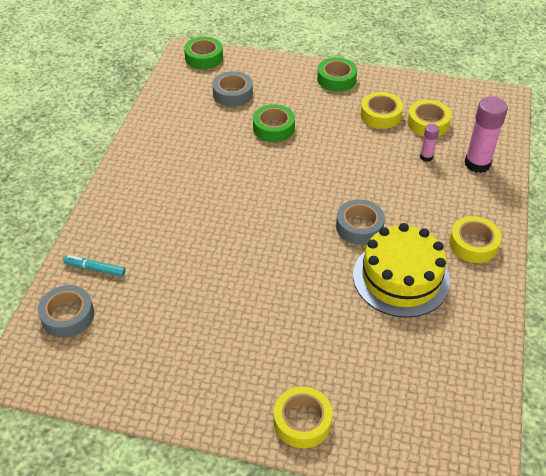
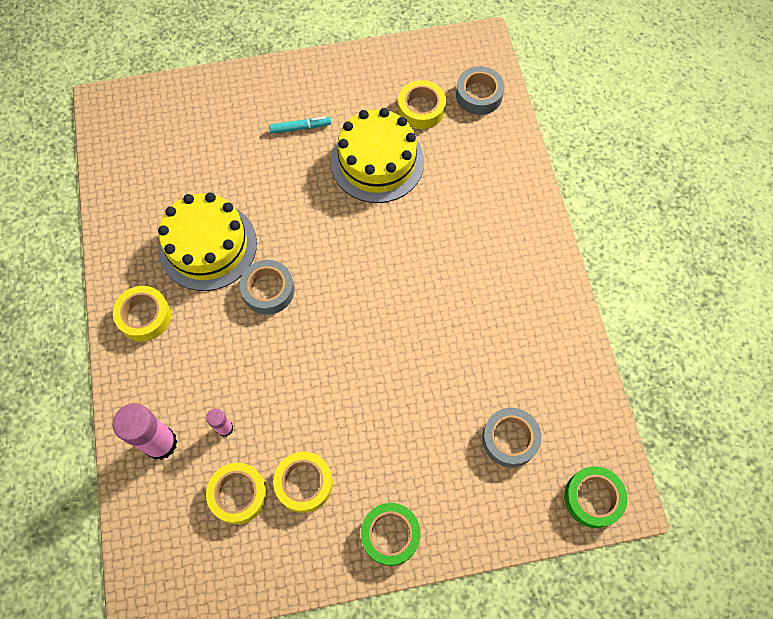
camera: 155 degrees right, 20 degrees up
turquoise marker [63,255,126,277] -> turquoise marker moved to [269,117,331,134]
green tape [253,104,295,142] -> none
yellow tape [274,386,332,448] -> yellow tape moved to [398,80,446,129]
none -> yellow cake [331,108,424,203]

